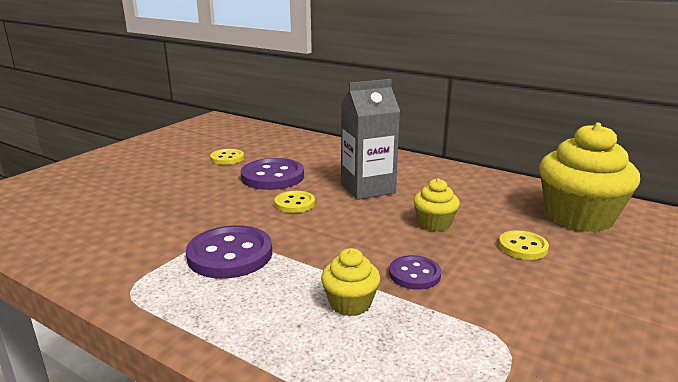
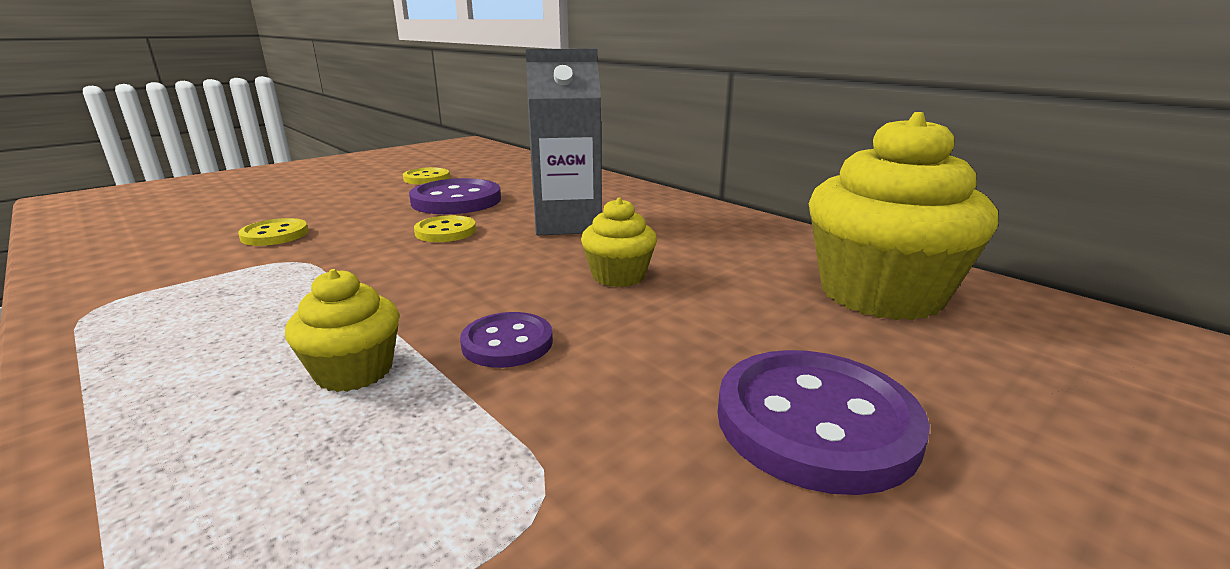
camera: 15 degrees right, 0 degrees up
purple button [186,225,272,279] -> purple button moved to [717,350,930,495]
yellow button [499,230,549,260] -> yellow button moved to [238,218,308,246]

